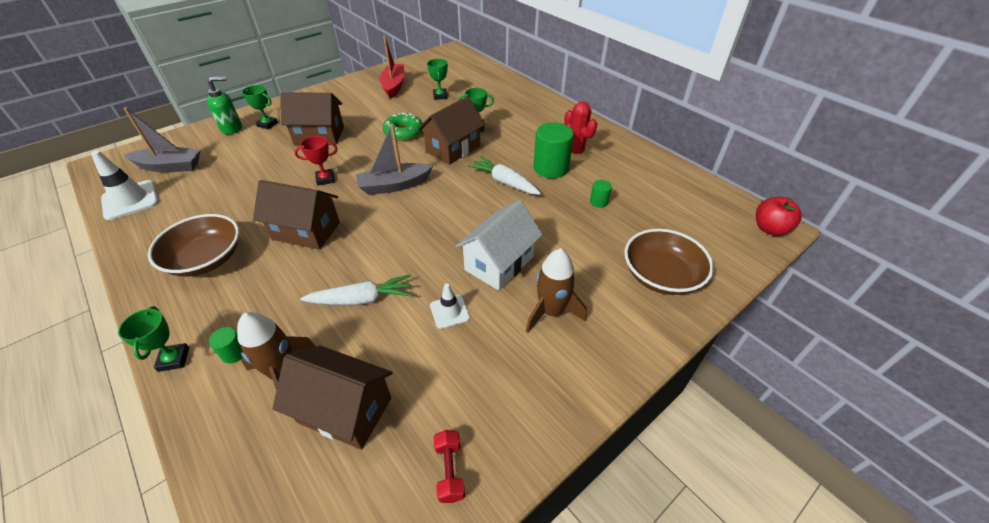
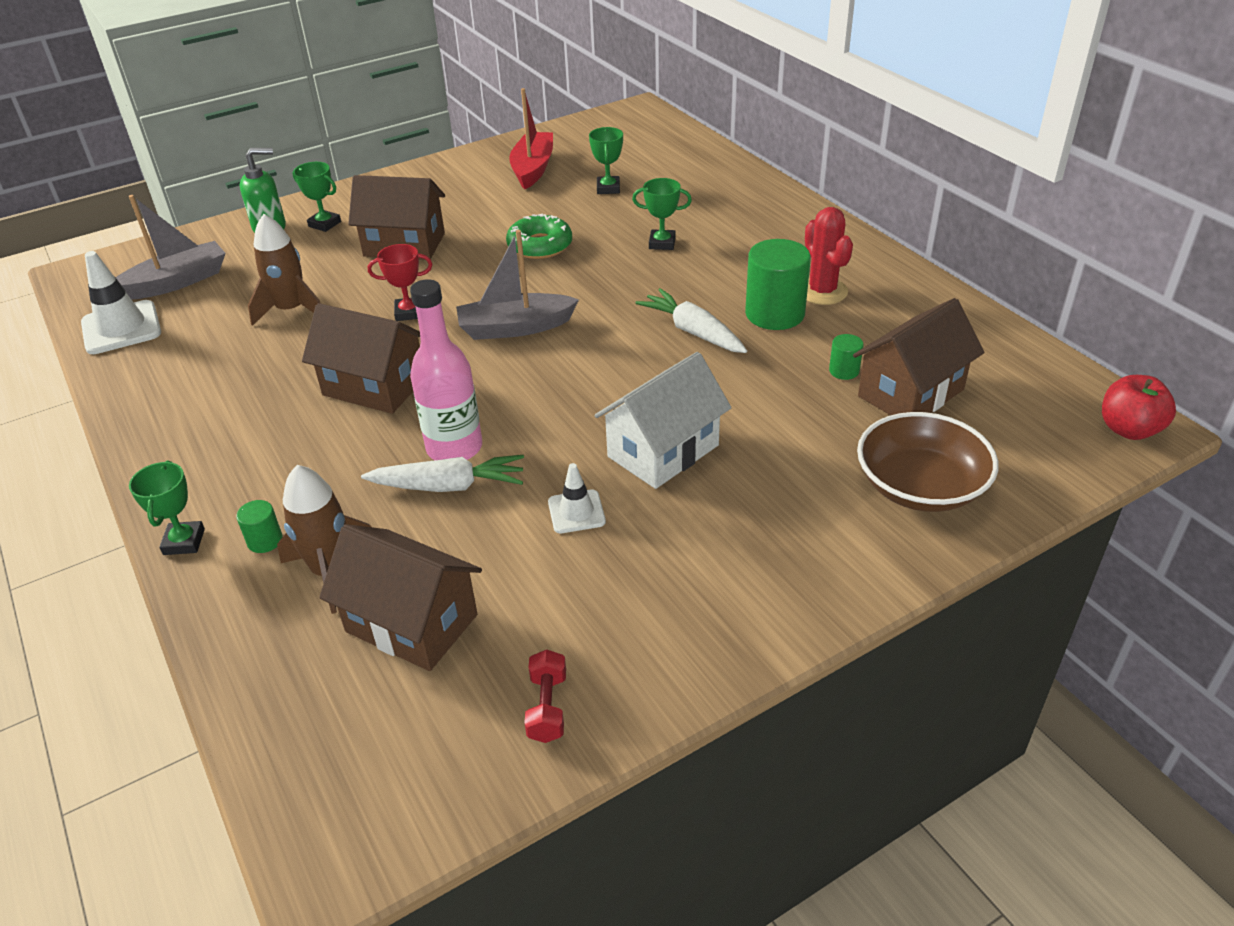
camera: 10 degrees right, 5 degrees down
grey boat [123,107,200,172] -> grey boat turned 45 degrees counterclockwise [116,195,226,299]
brown bowl [148,214,239,276] -> none
brown house [418,96,485,165] -> brown house moved to [853,298,984,415]
brown rocket [526,248,587,333] -> brown rocket moved to [248,214,321,326]
none -> pink bottle [410,279,482,460]

